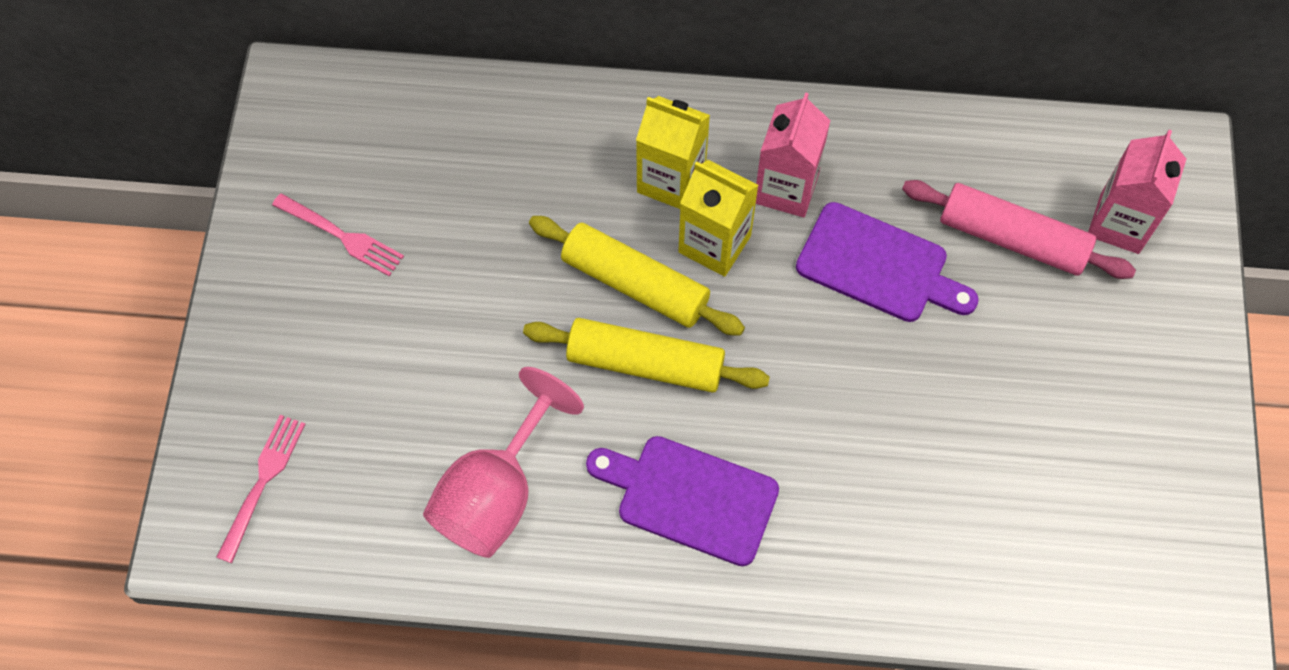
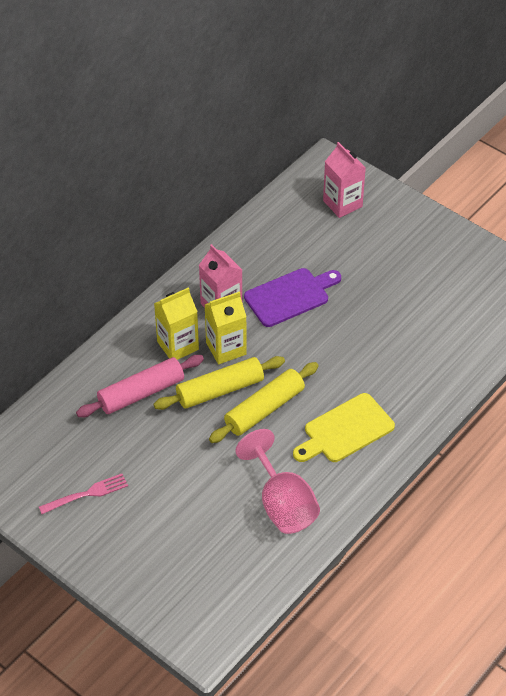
camera: 55 degrees left, 15 degrees down
pink fork [216,415,305,563] -> none
purple cutting board [586,436,779,566] -> yellow cutting board [293,393,395,462]
pink rolling pin [902,180,1136,279] -> pink rolling pin moved to [76,355,204,417]

